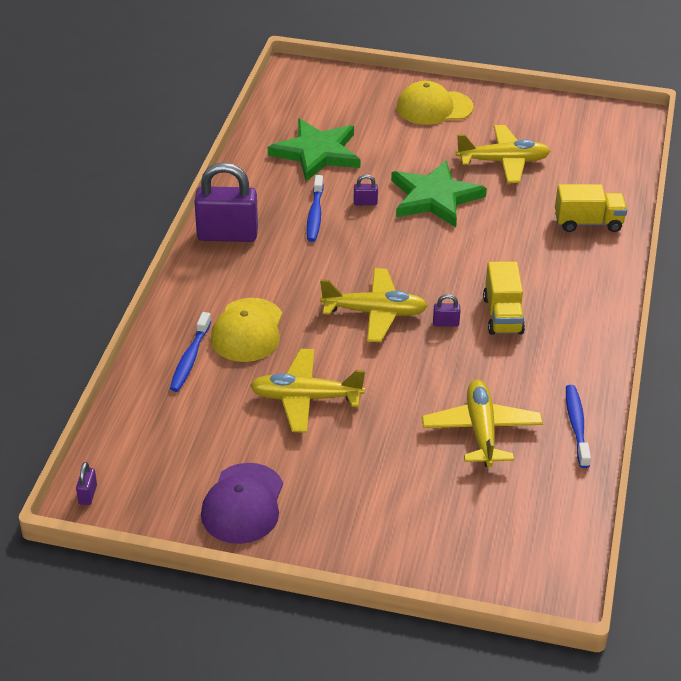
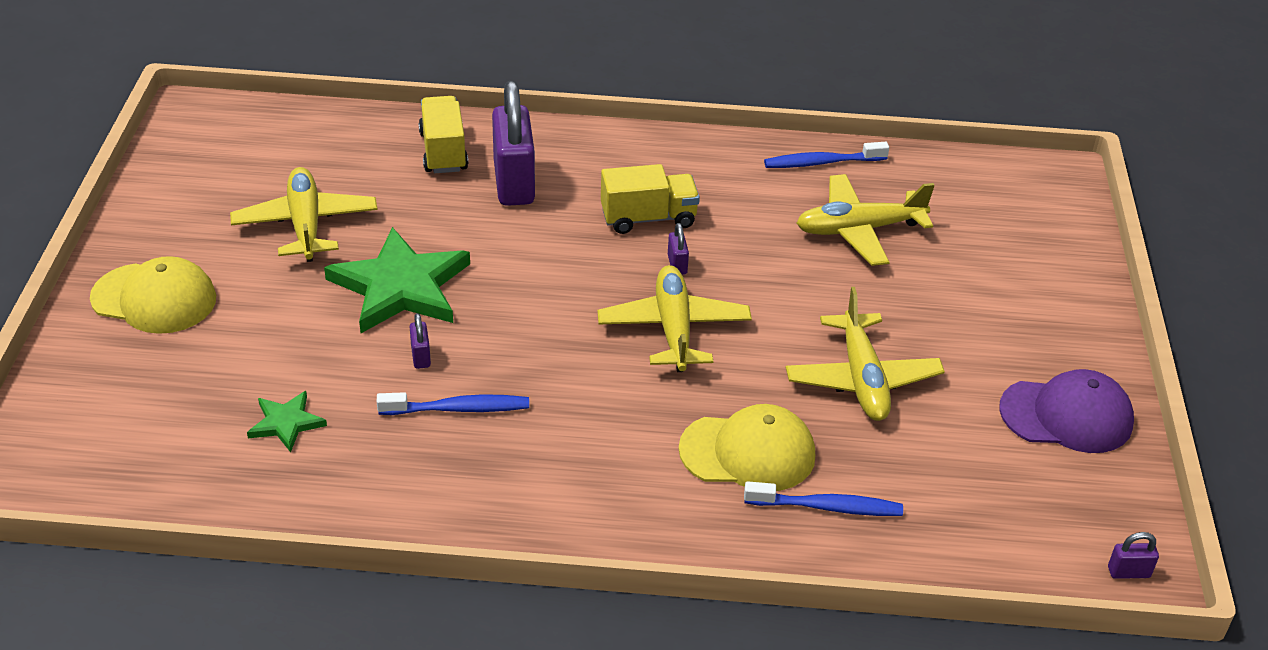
camera: 100 degrees left, 0 degrees up
purple padlock [194,163,258,242] -> purple padlock moved to [492,81,535,206]
green star [268,119,361,181] -> green star [247,391,327,452], size x0.49
yellow cap [397,81,474,125] -> yellow cap turned 60 degrees counterclockwise [90,256,216,334]

